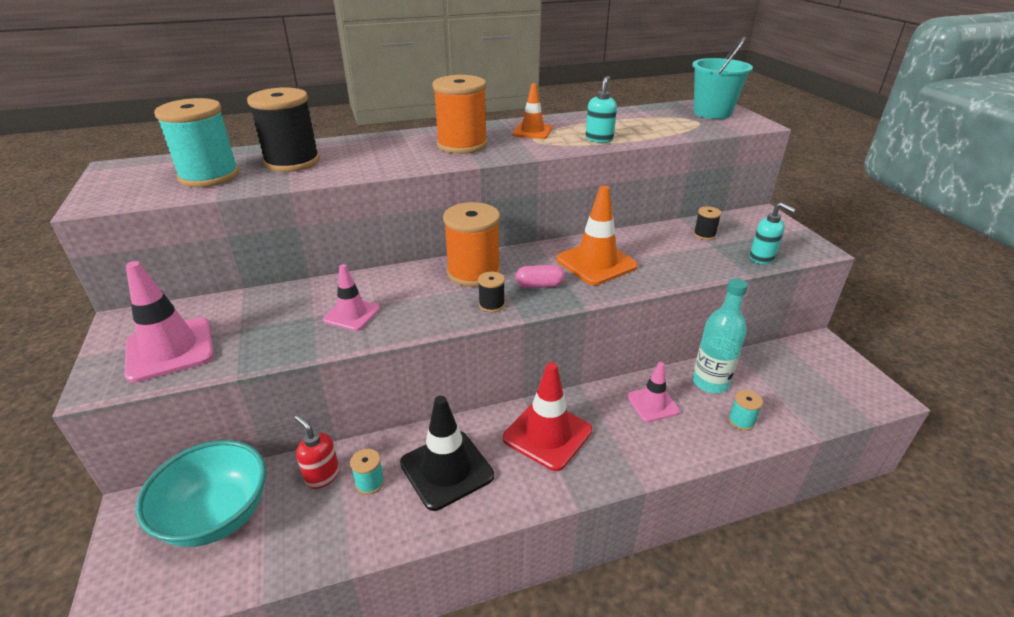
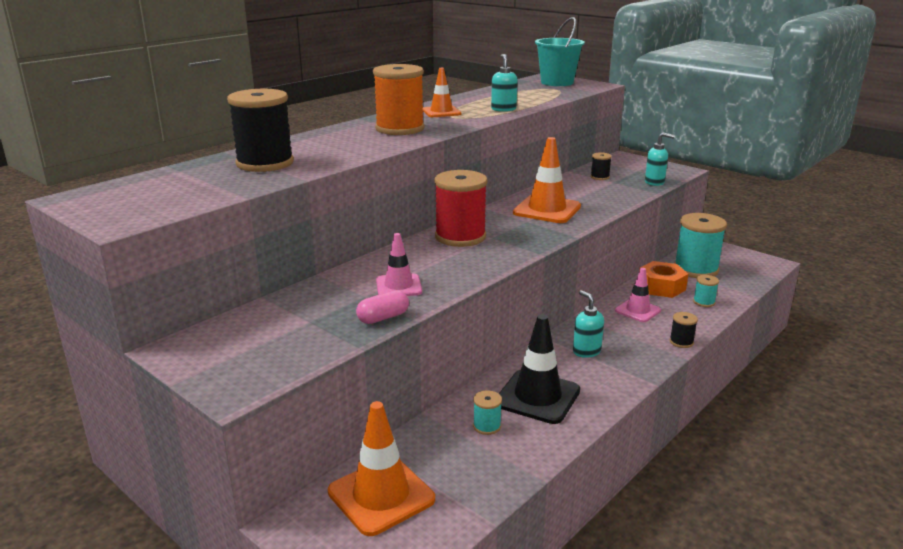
camera: 30 degrees left, 10 degrees down
pink traffic cone [125,261,214,383] -> none
turquoise bowl [136,440,266,547] -> orange traffic cone [328,401,435,536]
turquoise spool [154,98,239,187] -> turquoise spool moved to [674,213,727,278]
red soap dispenser [294,415,339,489] -> none
orange spool [443,202,500,287] -> red spool [434,170,488,247]
black spool [478,272,505,312] -> black spool moved to [670,312,698,348]
red traffic cone [503,362,592,471] -> turquoise soap dispenser [573,290,604,358]
pink capsule [516,265,565,288] -> pink capsule moved to [356,290,409,324]
turquoise bottle [692,278,748,393] -> orange nut [639,261,688,298]

